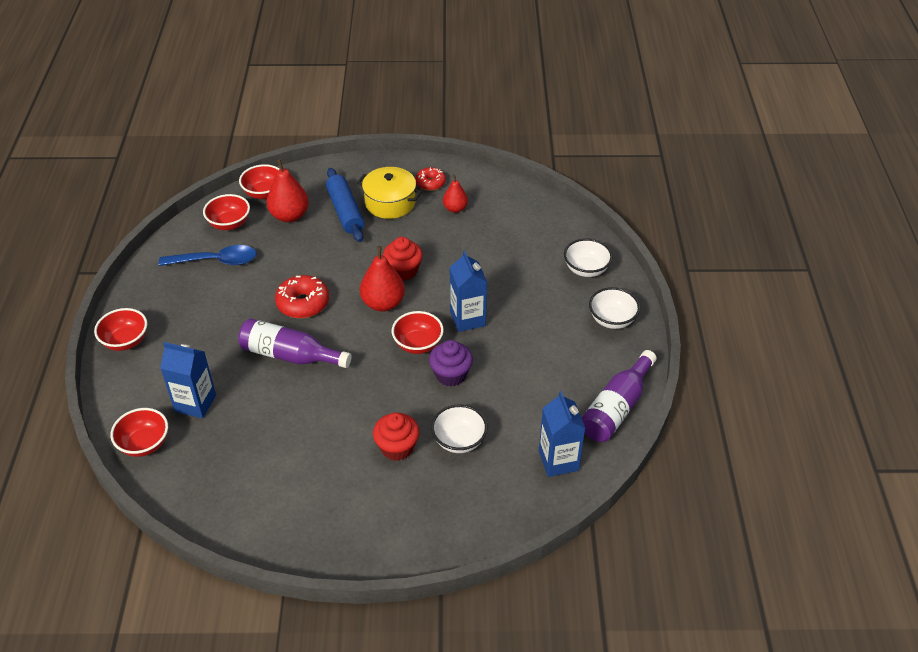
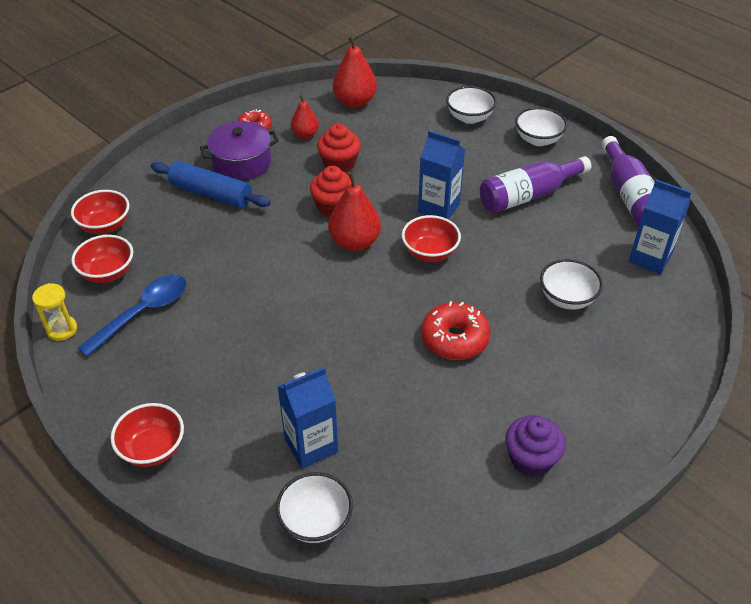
camera: 45 degrees left, 0 degrees up
red bowl [110,408,168,457] -> white bowl [276,472,353,543]
purple bottle [238,318,351,368] -> purple bottle moved to [480,156,591,213]
red pear [267,159,309,222] -> red pear moved to [333,36,377,108]
red donut [275,275,329,318] -> red donut moved to [421,301,491,360]
yellow pot [357,167,422,219] -> purple pot [200,121,279,181]
red cupcake [373,412,420,461] -> red cupcake moved to [317,123,361,173]
purple cupcake [429,340,473,387] -> purple cupcake moved to [505,415,566,477]
none -> yellow hourglass [32,283,77,341]

